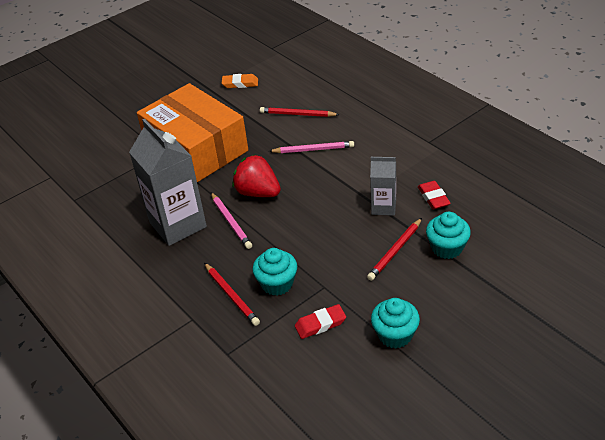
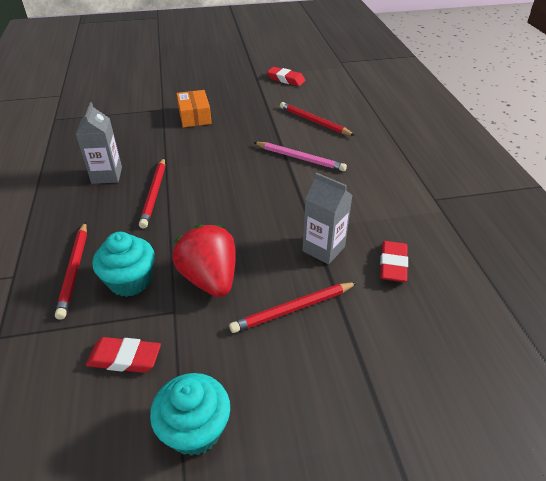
camera: 25 degrees right, 0 degrees up
grey carton [129,119,207,246] -> grey carton [76,102,122,184], size x0.54
orange box [137,83,248,182] -> orange box [176,90,212,127], size x0.40
pink pencil [211,193,252,249] -> red pencil [139,158,165,229]
orange eraser [222,74,258,88] -> red eraser [267,67,306,86]
red strawberry [233,155,281,197] -> red strawberry moved to [172,224,236,297]
turquoise cupcake [426,212,471,259] -> none

